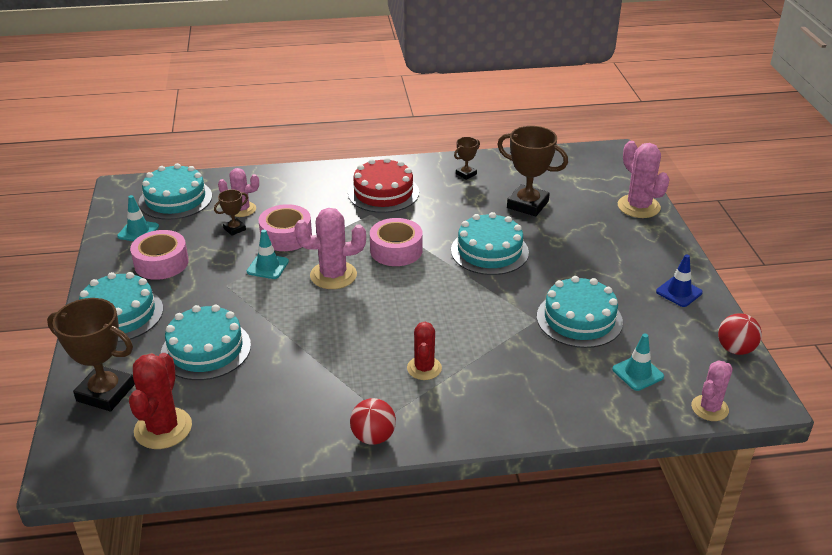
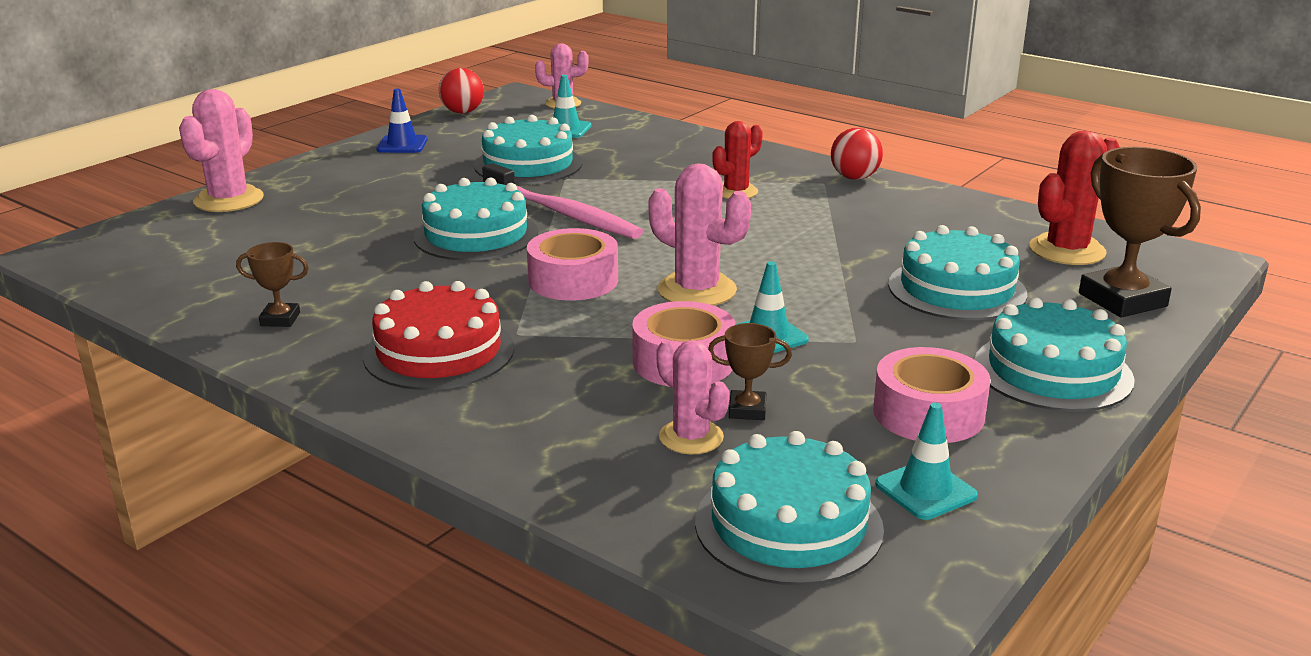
camera: 135 degrees left, 10 degrees down
brown trophy [497,126,568,216] -> none
none -> pink toothbrush [482,163,643,239]

